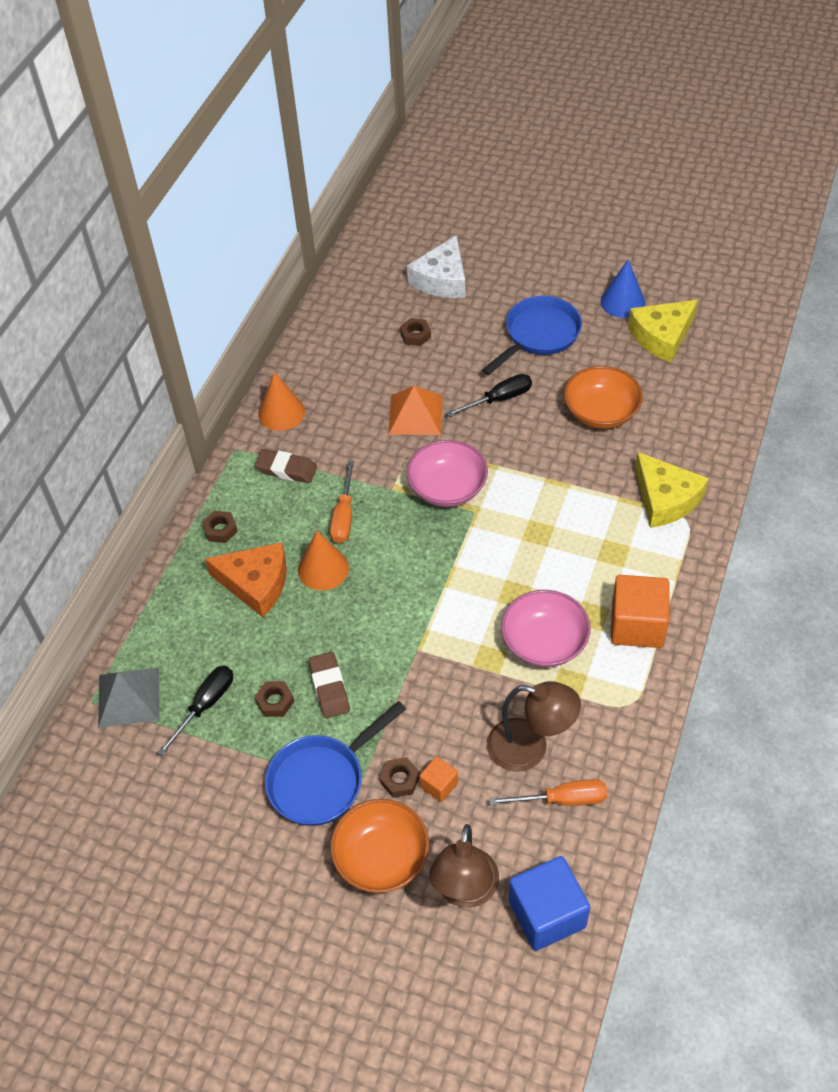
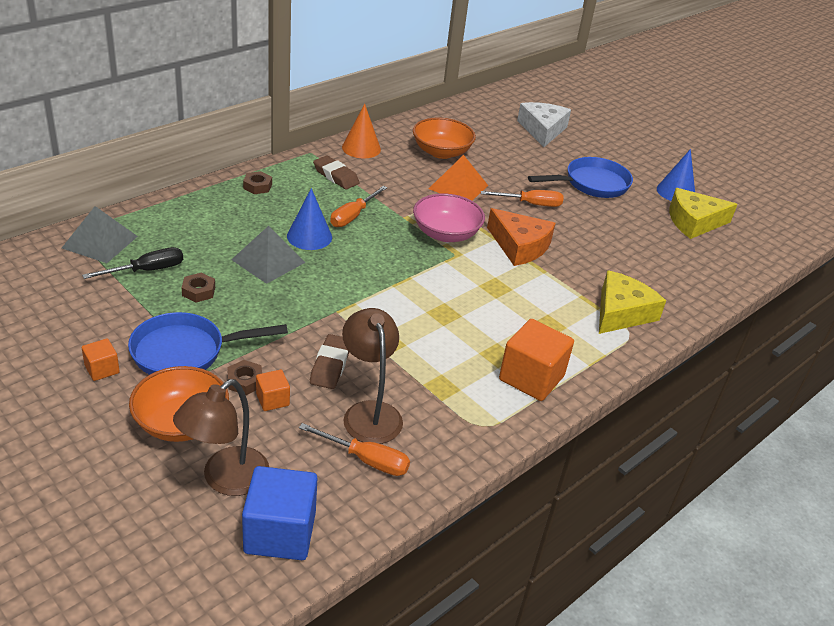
camera: 20 degrees right, 15 degrees down
orange cheese [205,542,287,617] -> orange cheese moved to [487,208,556,266]
orange cone [298,531,349,591] -> blue cone [287,188,332,250]
brown eraser [309,652,350,718] -> brown eraser moved to [310,334,350,389]
brown nut [400,318,431,346] -> none
white cheese [407,235,465,298] -> white cheese turned 135 degrees clockwise [517,102,571,147]
black screwdriver [446,374,532,417] -> orange screwdriver [481,190,563,207]
brown lamp [487,681,581,772] -> brown lamp turned 150 degrees counterclockwise [342,308,403,444]
pink bowl [501,590,591,667] -> none
orange bowl [564,366,643,429] -> orange bowl moved to [413,117,476,159]
yellow cheese [635,452,709,528] -> yellow cheese turned 135 degrees counterclockwise [599,270,666,334]
none -> orange cube [82,339,120,381]
none -> grey pyramid [231,226,305,284]

